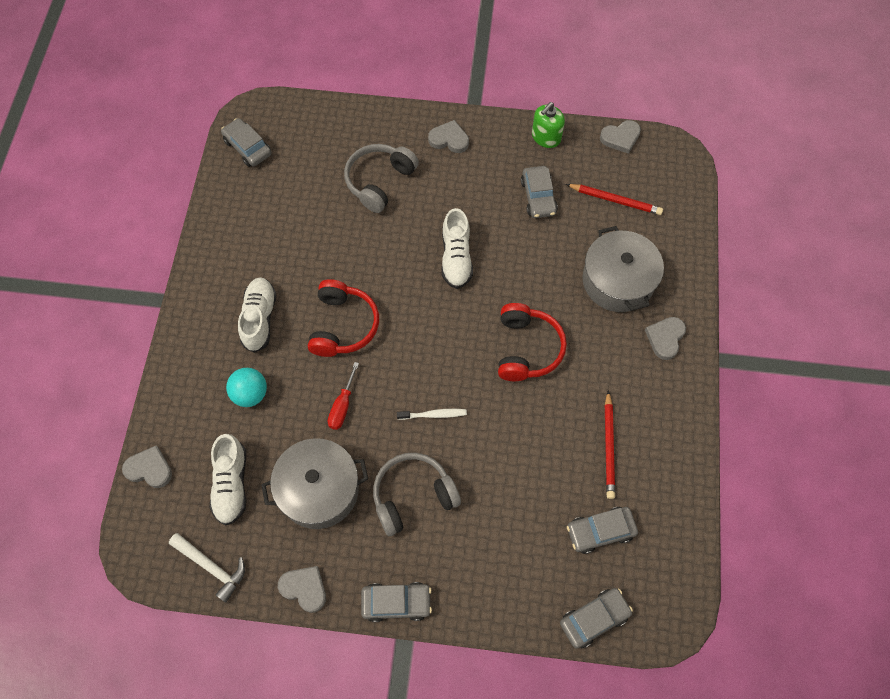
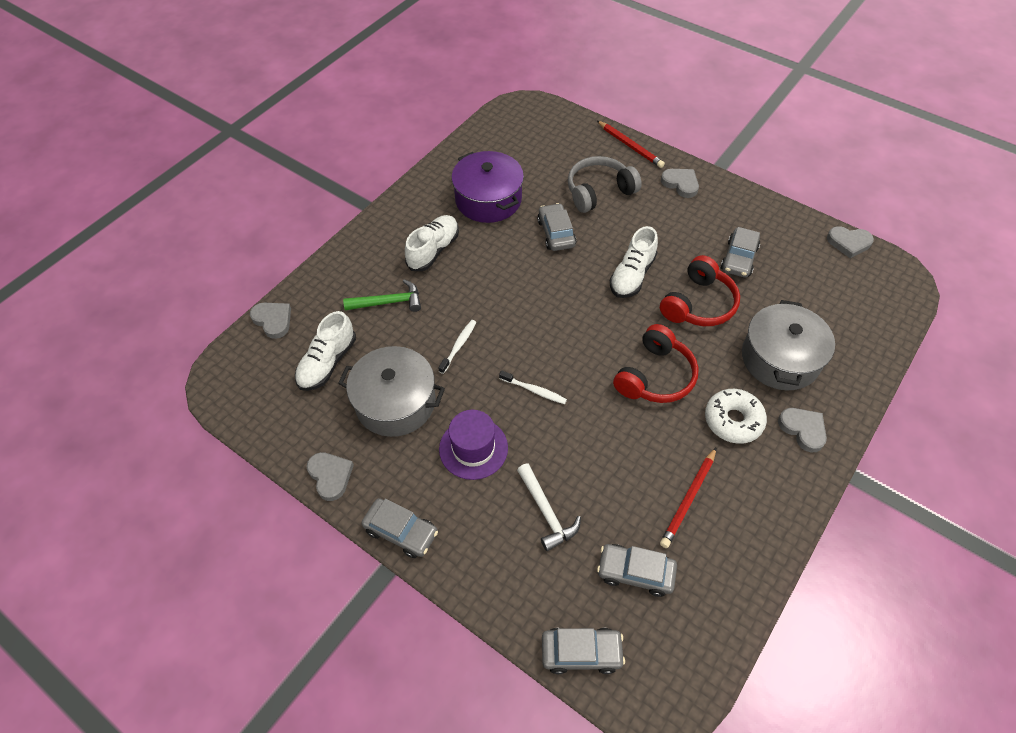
camera: 30 degrees right, 10 degrees down
white hammer [169,533,245,603] -> white hammer moved to [517,463,581,551]
grey car [221,118,271,167] -> grey car moved to [537,203,576,251]
turquoise ball [226,368,267,407] -> green hammer [343,279,421,312]
red headphones [308,279,379,357] -> red headphones moved to [660,255,740,326]
red screwdriver [328,362,359,430] -> white toothbrush [438,320,476,374]
grey headphones [373,453,461,536] -> purple hat [439,410,508,480]
green soap dispenser [532,102,565,148] -> none
red pencil [566,184,663,215] -> red pencil moved to [597,121,665,168]
grey heart [645,317,686,360] -> grey heart turned 90 degrees clockwise [778,408,827,452]
none -> purple pot [451,151,524,223]
none -> white donut [705,389,767,444]

